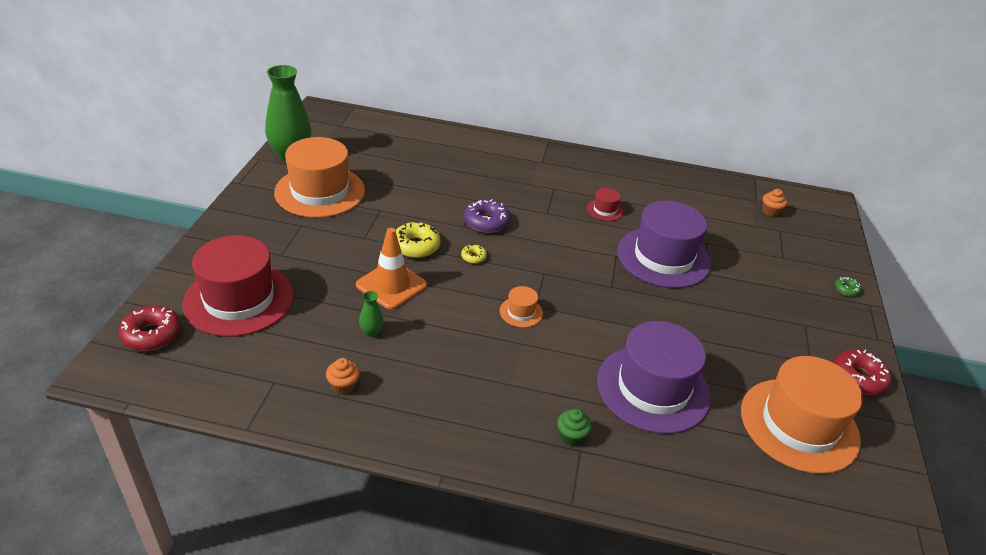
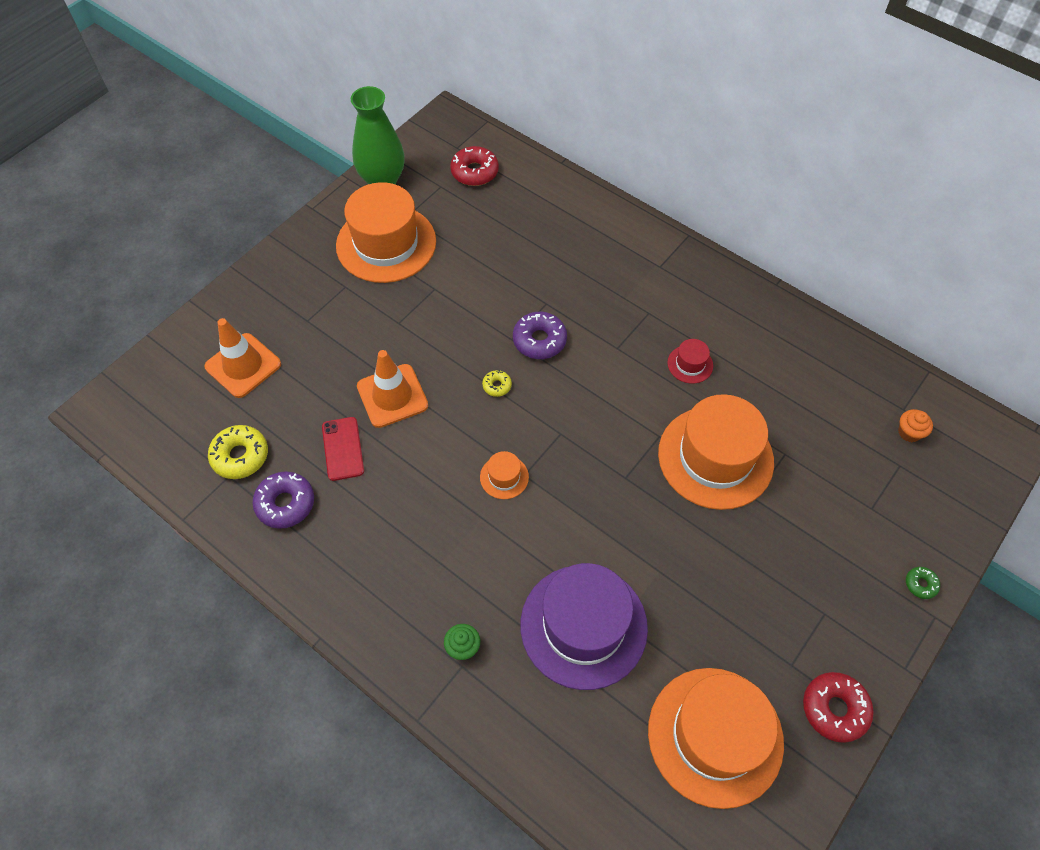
camera: 30 degrees right, 20 degrees up
red donut [119,306,181,351] -> red donut moved to [450,146,499,186]
red hat [183,235,294,337] -> orange traffic cone [204,318,281,398]
orange cupcake [326,358,360,395] -> purple donut [252,472,314,529]
green vase [359,291,383,337] -> red phone [322,417,364,481]
yellow donut [395,221,441,258] -> yellow donut moved to [208,425,268,479]
purple hat [617,201,711,288] -> orange hat [658,394,774,510]

